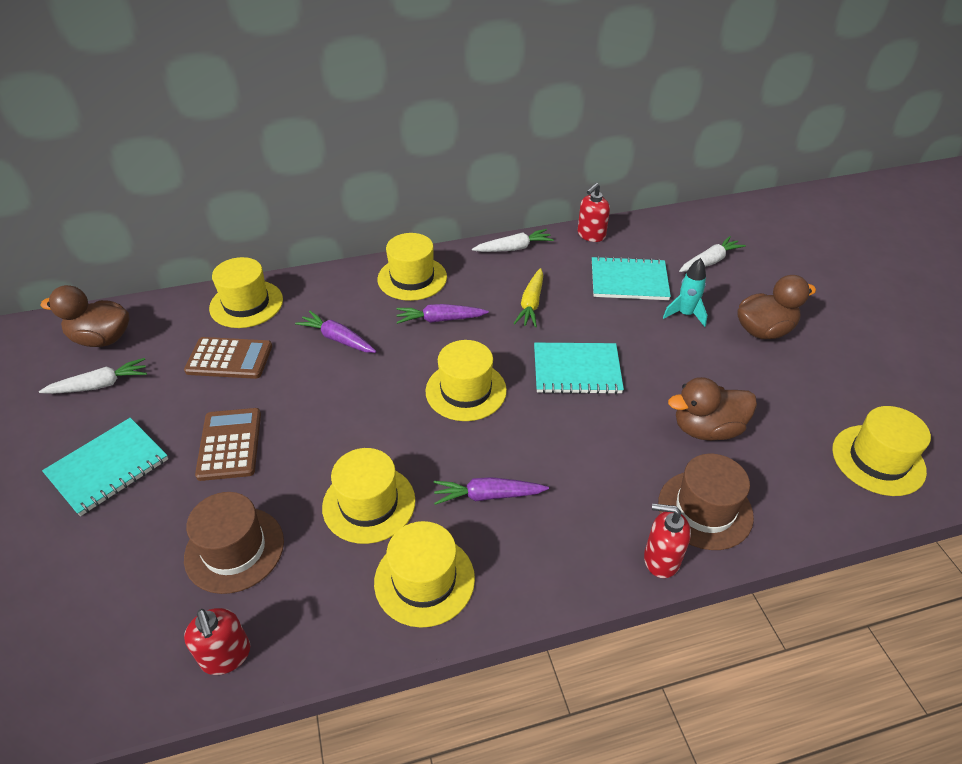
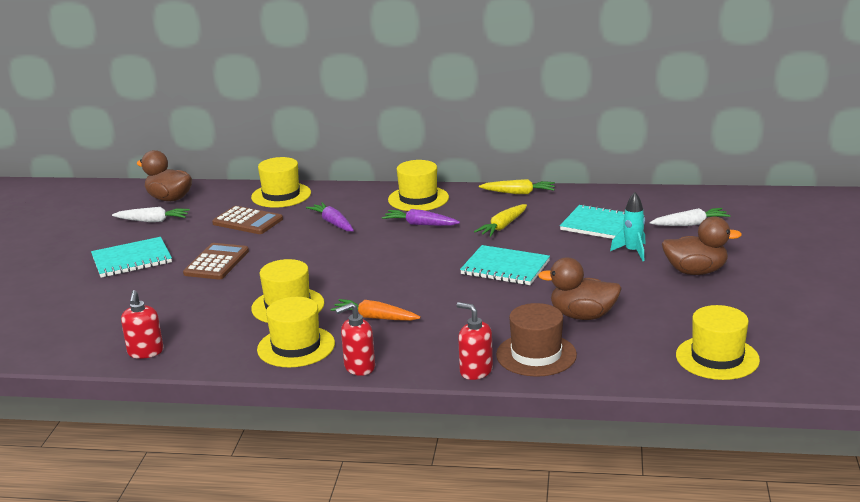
camera: 25 degrees right, 20 degrees down
brown hat [184,492,284,594] -> none
yellow hat [425,340,507,421] -> none
purple carrot [434,477,549,505] -> orange carrot [330,299,421,321]
white carrot [472,229,554,252] -> yellow carrot [479,179,555,194]
red soap dispenser [578,183,610,242] -> red soap dispenser moved to [335,303,375,376]

